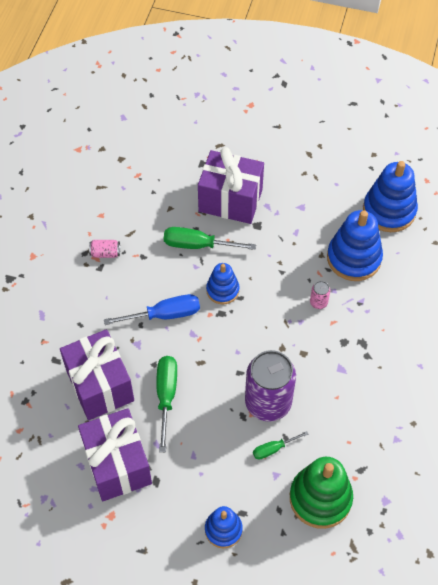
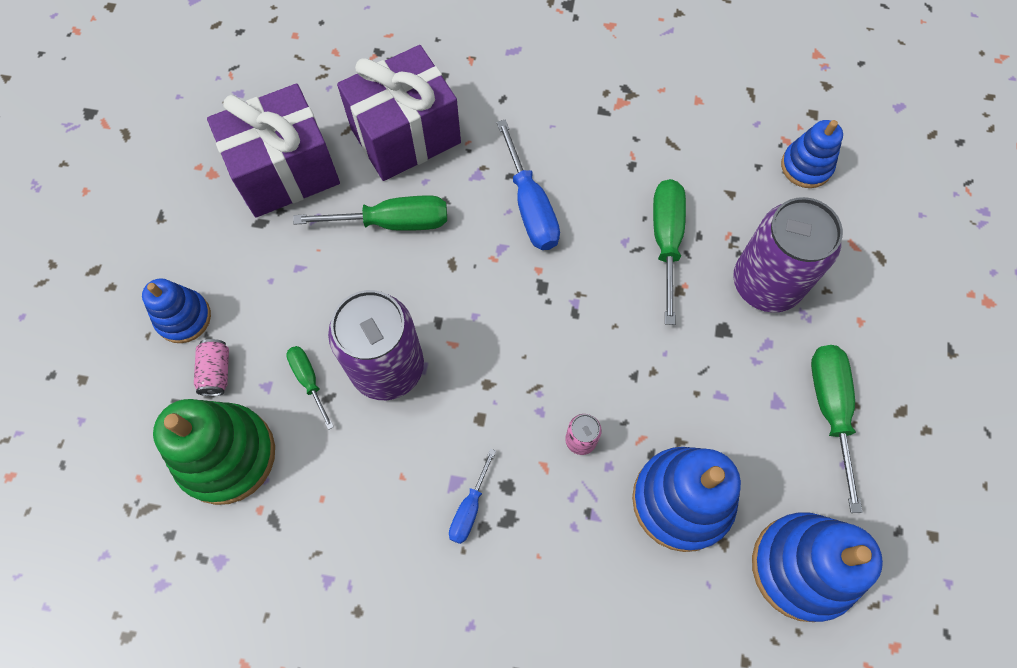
camera: 85 degrees right, 10 degrees up
pink can [89,240,120,258] -> pink can moved to [194,339,229,396]
purple gift [198,147,264,224] -> purple can [733,197,843,313]
blue stacking toy [206,263,239,304] -> blue stacking toy moved to [781,120,843,188]
none -> blue screwdriver [449,449,496,544]
none -> green screwdriver [811,345,862,513]

